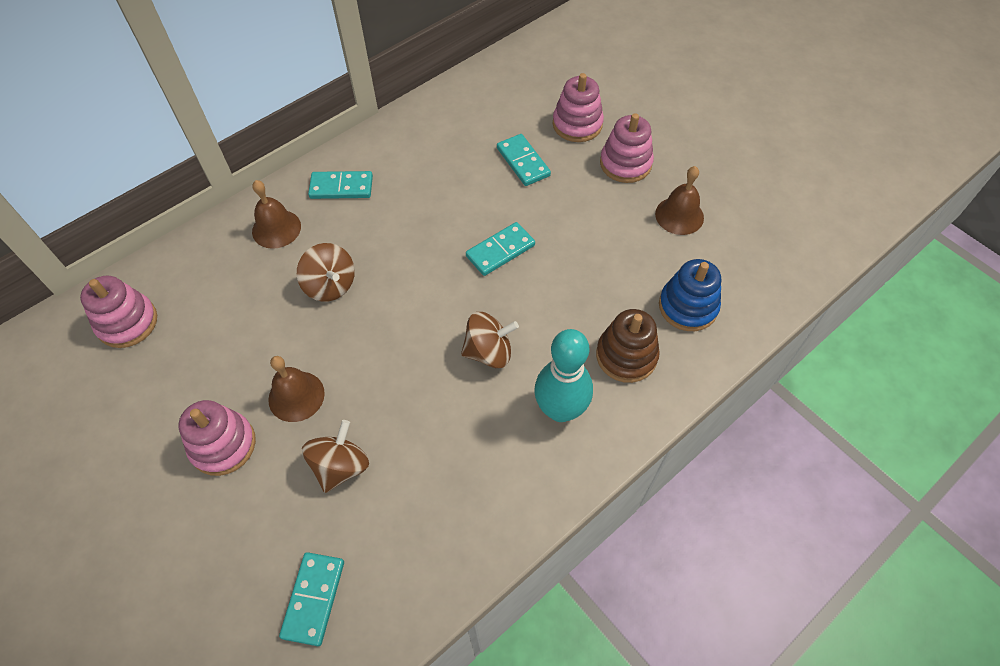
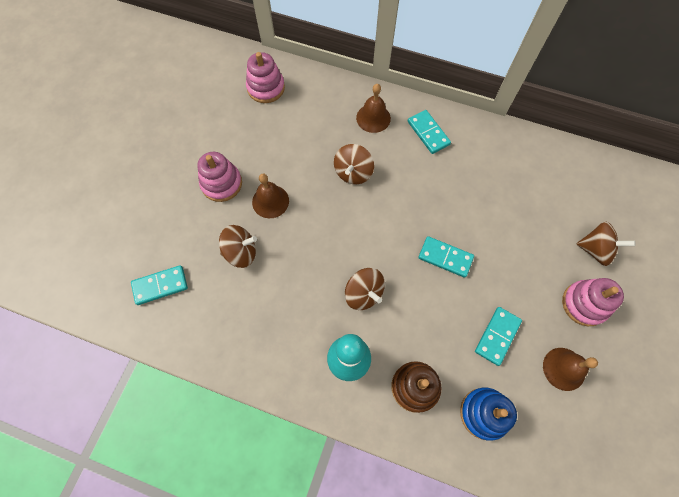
camera: 60 degrees right, 10 degrees up
turquoise domino [497,134,551,186] -> turquoise domino moved to [475,307,522,366]
pink stacking toy [553,73,604,142] -> brown spinning top [577,221,635,266]

